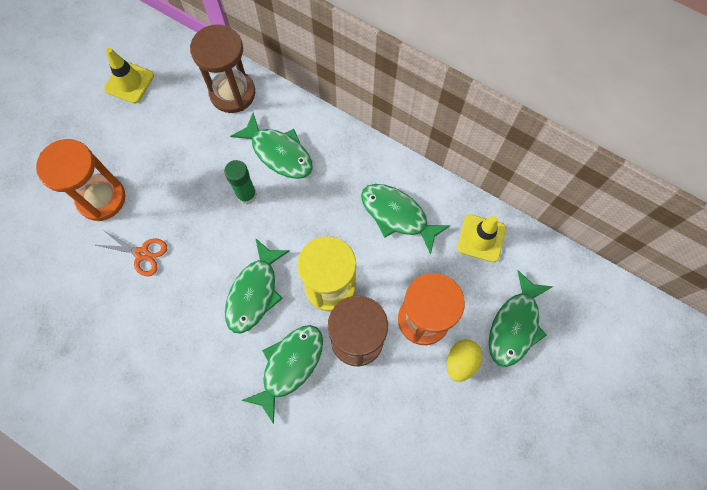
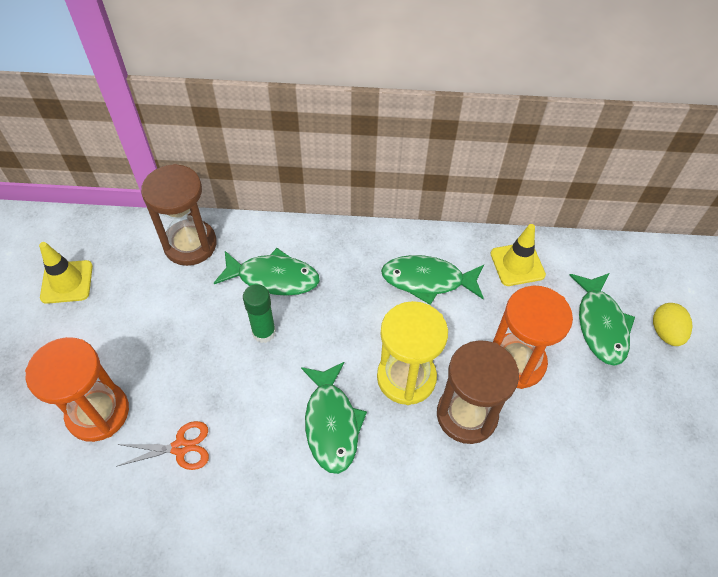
camera: 30 degrees left, 15 degrees down
green fish [242,325,323,424] -> none
yellow egg [447,340,482,382] -> yellow egg moved to [653,303,693,346]

